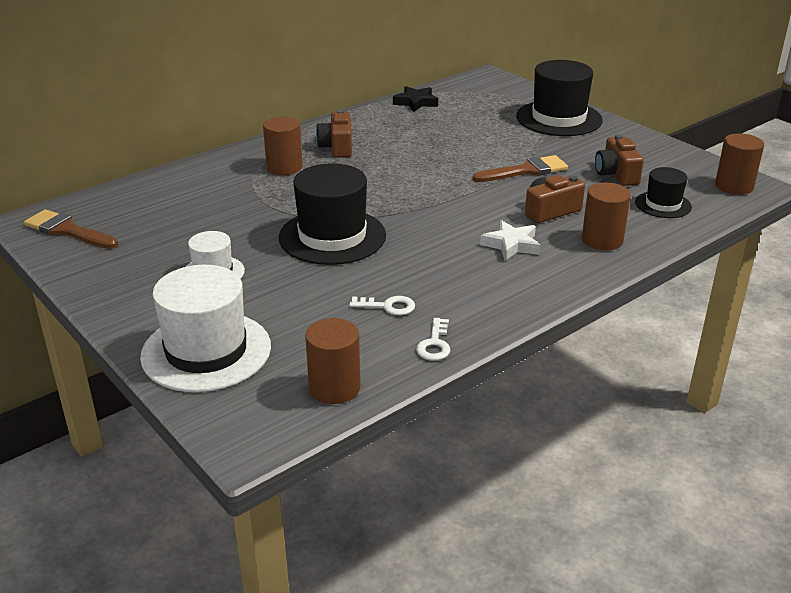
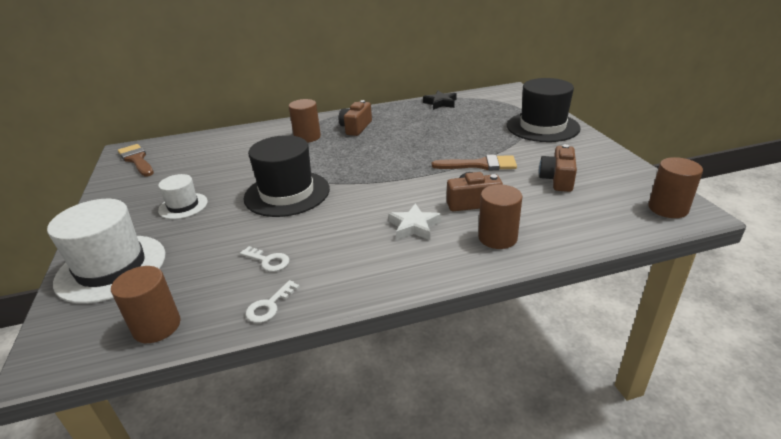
camera: 25 degrees right, 0 degrees up
black hat [635,167,692,218] -> none

